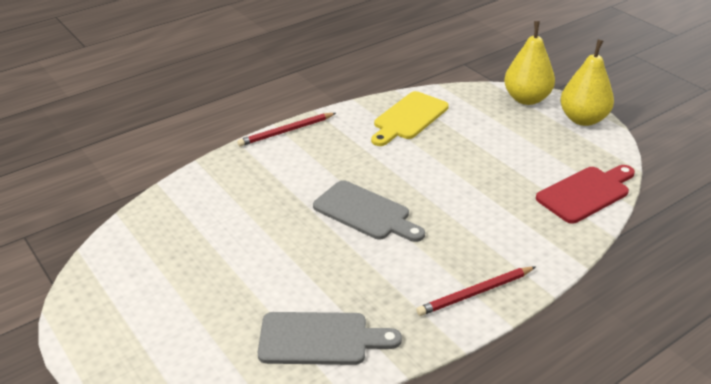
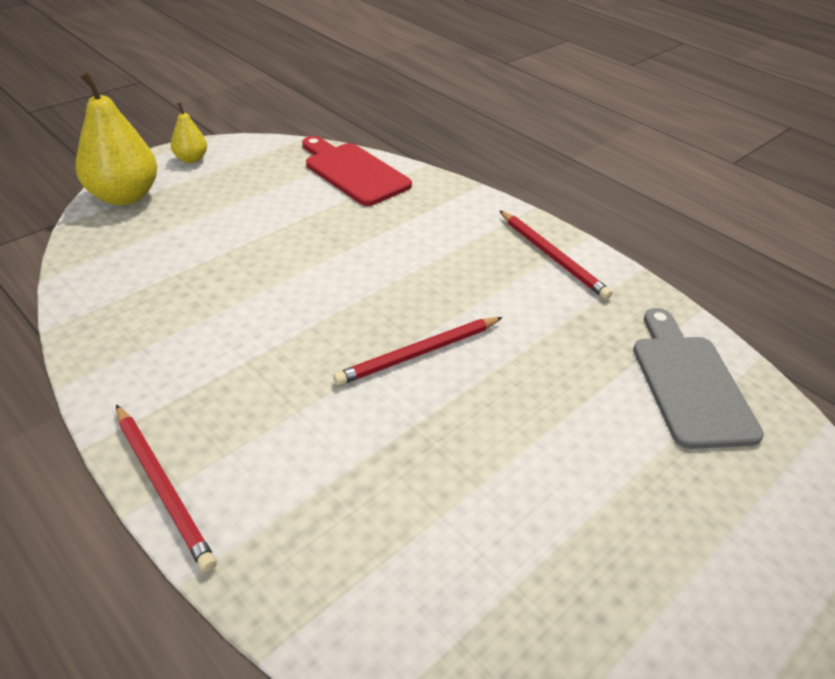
camera: 100 degrees left, 5 degrees up
grey cutting board [313,180,425,242] -> red pencil [333,317,503,385]
yellow cutting board [371,91,449,146] -> none
yellow pear [560,39,614,126] -> yellow pear [171,102,207,163], size x0.51

